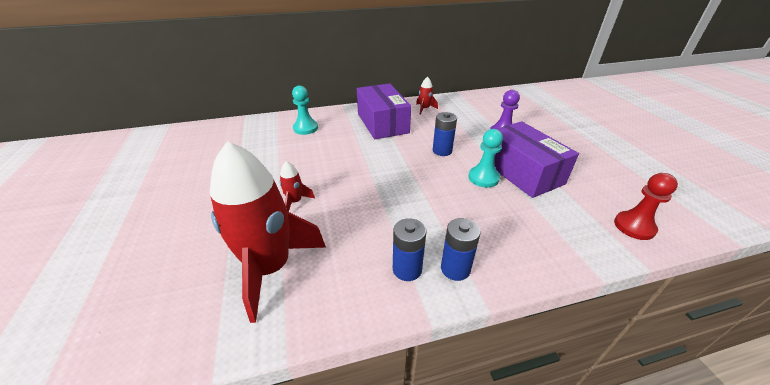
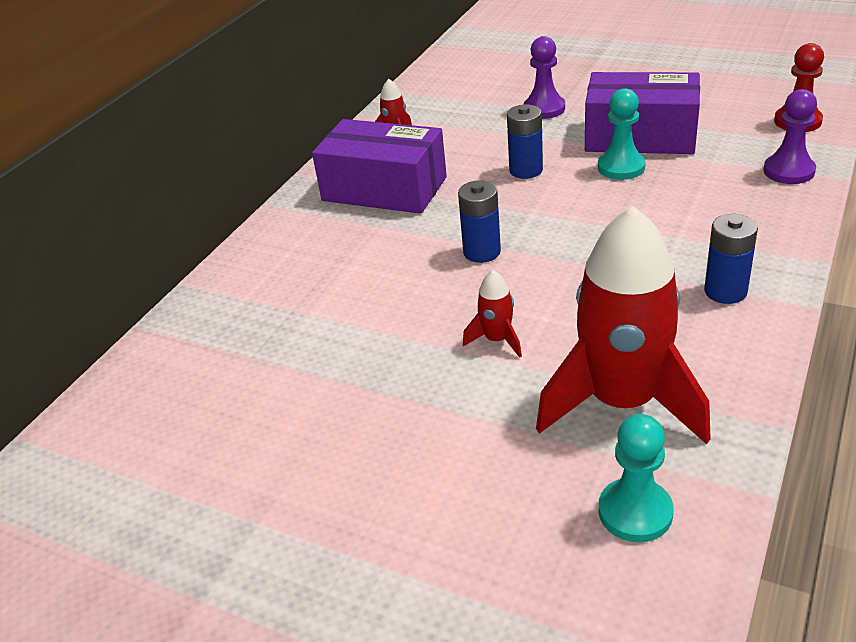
camera: 45 degrees left, 0 degrees up
turquoise pawn [292,85,318,135] -> turquoise pawn moved to [599,414,674,542]
blue battery [441,218,481,281] -> blue battery moved to [458,180,501,263]
none -> purple pawn [764,89,817,184]

